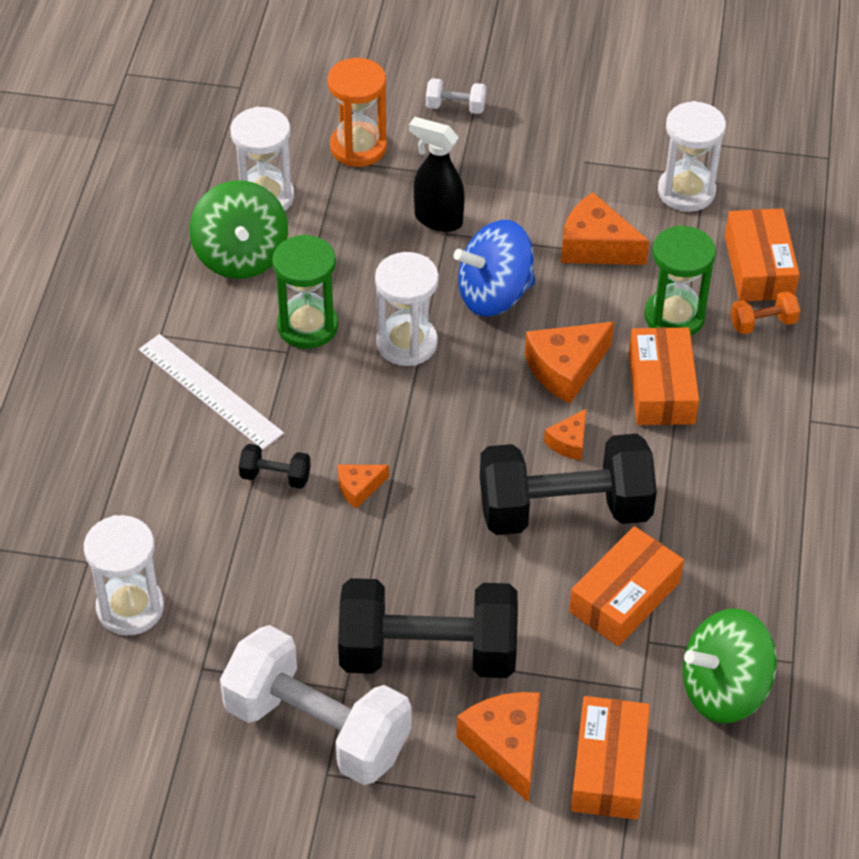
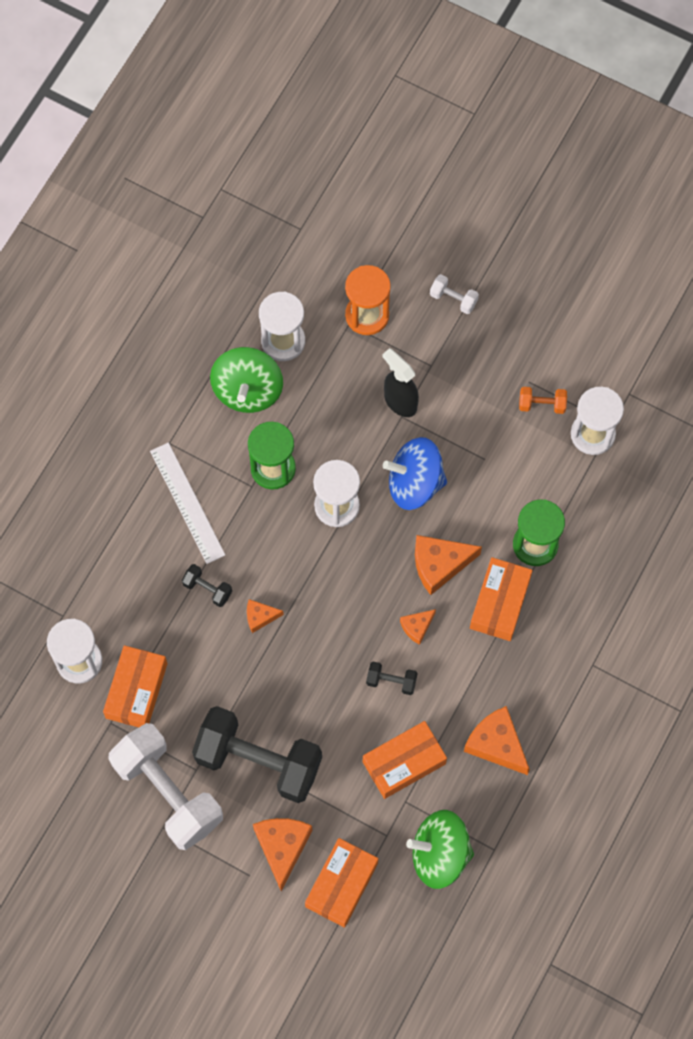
camera: 20 degrees right, 20 degrees up
black dumbbell [480,434,657,535] -> black dumbbell [366,661,418,695], size x0.41
orange cheese [561,192,649,265] -> orange cheese moved to [464,706,530,775]
orange box [725,208,800,301] -> orange box moved to [103,645,167,727]
orange dumbbell [731,291,800,334] -> orange dumbbell moved to [519,387,567,414]

